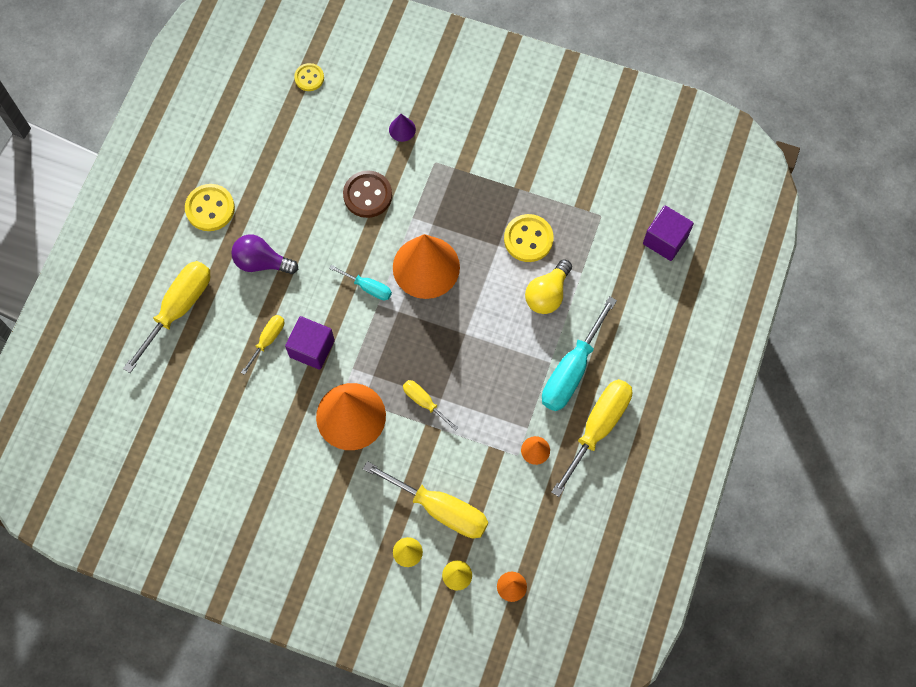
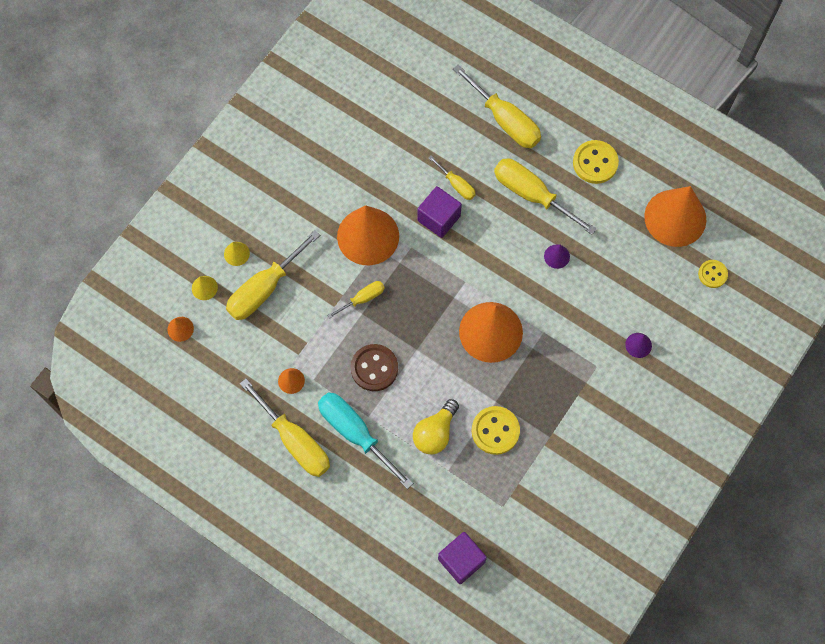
camera: 105 degrees right, 0 degrees up
purple light bulb [231,235,298,274] -> yellow screwdriver [494,159,597,235]
turquoise screwdriver [329,265,392,300] -> none
brown button [343,170,392,218] -> brown button moved to [351,344,398,391]
yellow light bulb [525,259,572,314] -> yellow light bulb turned 105 degrees counterclockwise [413,399,459,454]
none -> purple cone [544,244,570,269]
none -> orange cone [644,186,706,247]

